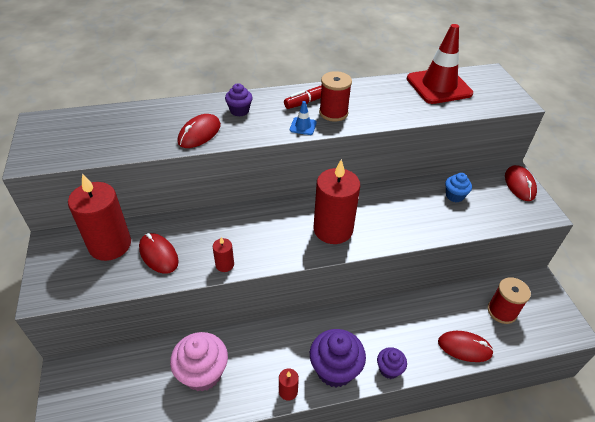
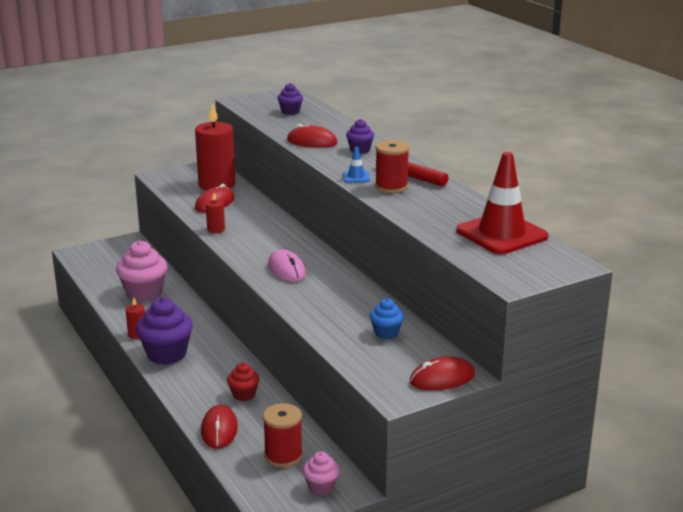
camera: 75 degrees right, 20 degrees down
red candle [314,159,360,244] -> pink mouse [268,249,305,282]
purple cupcake [377,347,407,379] -> purple cupcake moved to [277,83,303,115]
none -> red cupcake [227,363,260,401]
none -> pink cupcake [303,451,340,495]

